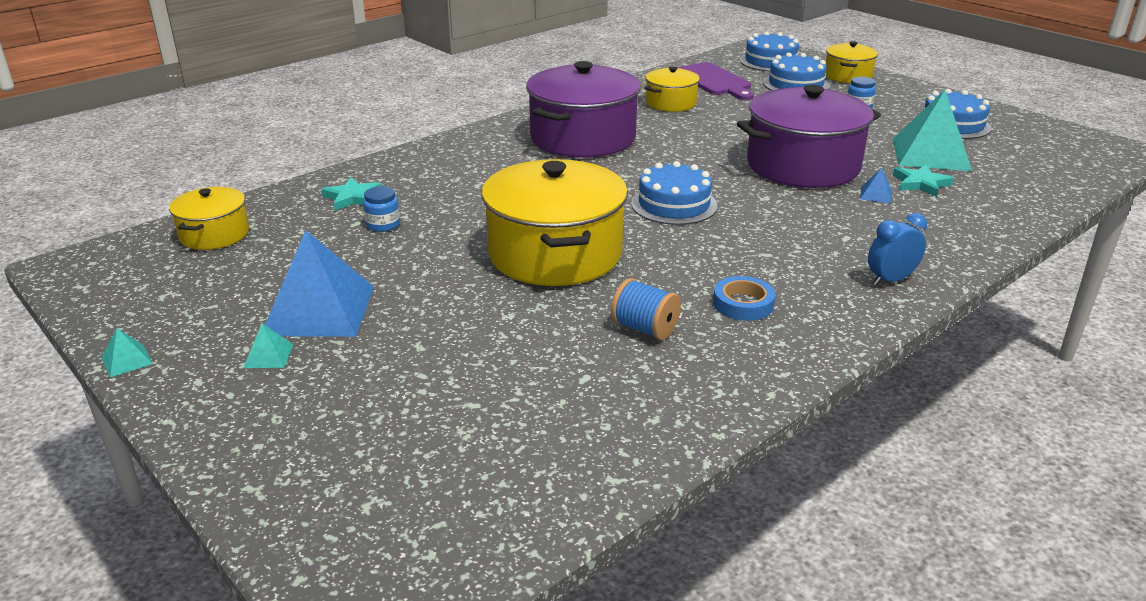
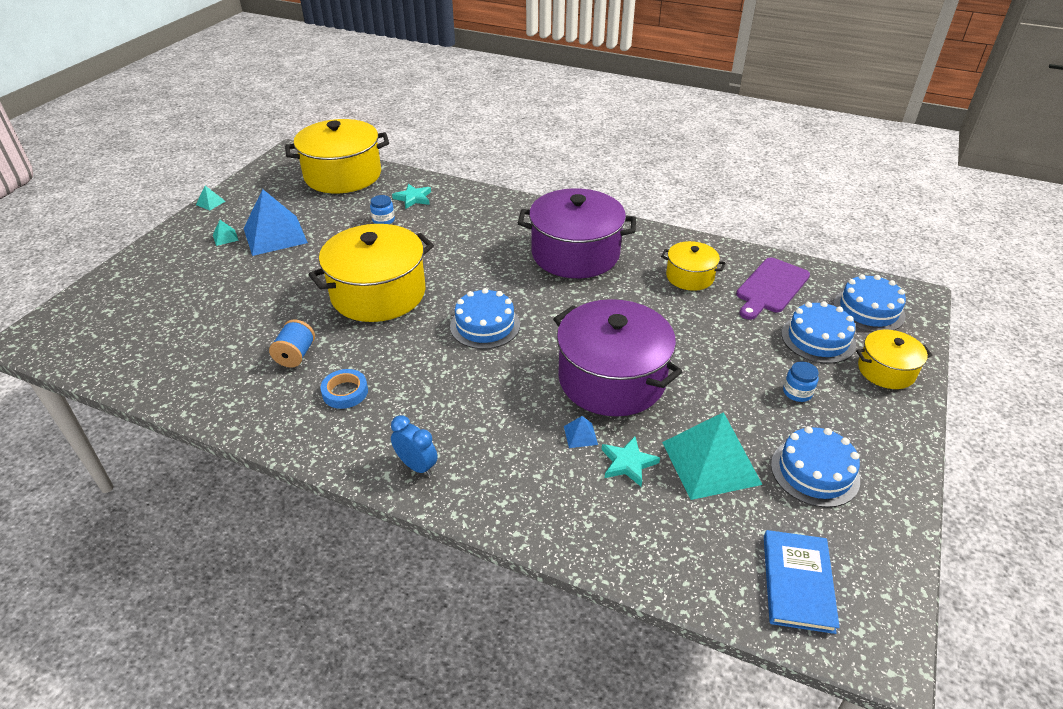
camera: 65 degrees right, 10 degrees up
yellow pot [169,187,249,250] -> yellow pot [285,119,389,194], size x1.91
none -> blue book [764,530,840,634]

